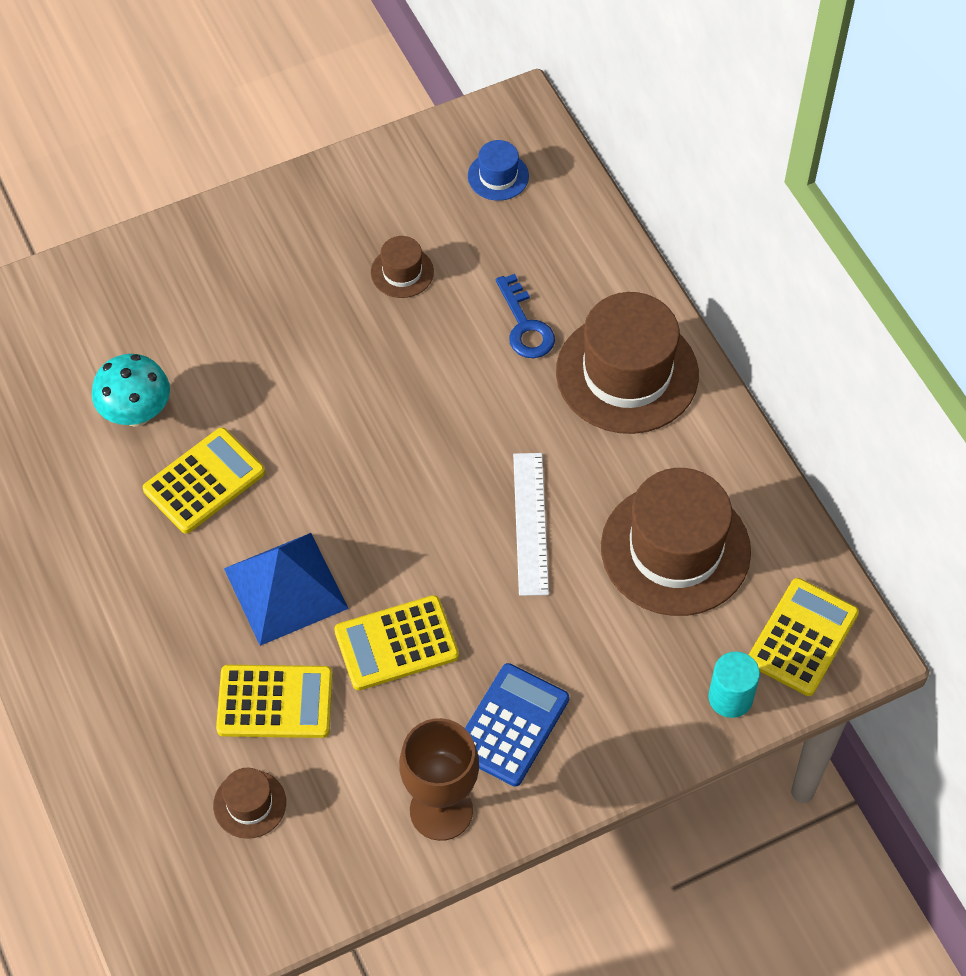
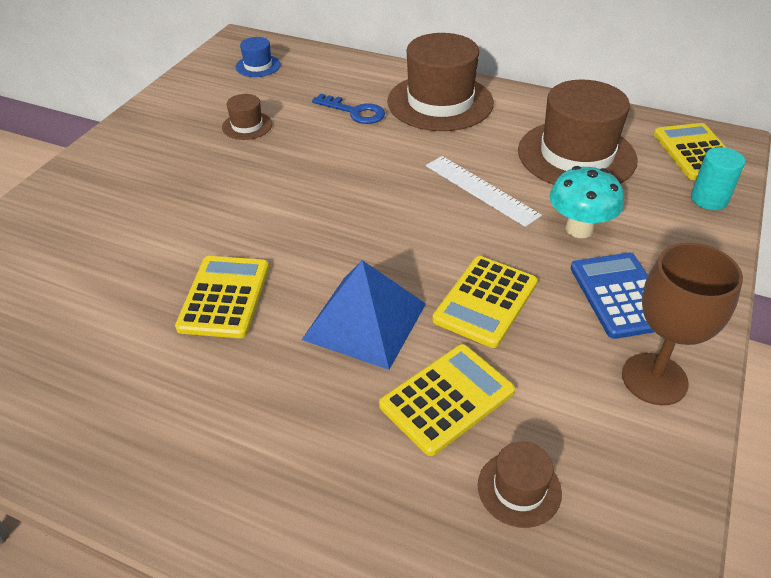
camera: 40 degrees left, 15 degrees down
turquoise mushroom [92,354,170,427] -> turquoise mushroom moved to [550,166,624,238]

